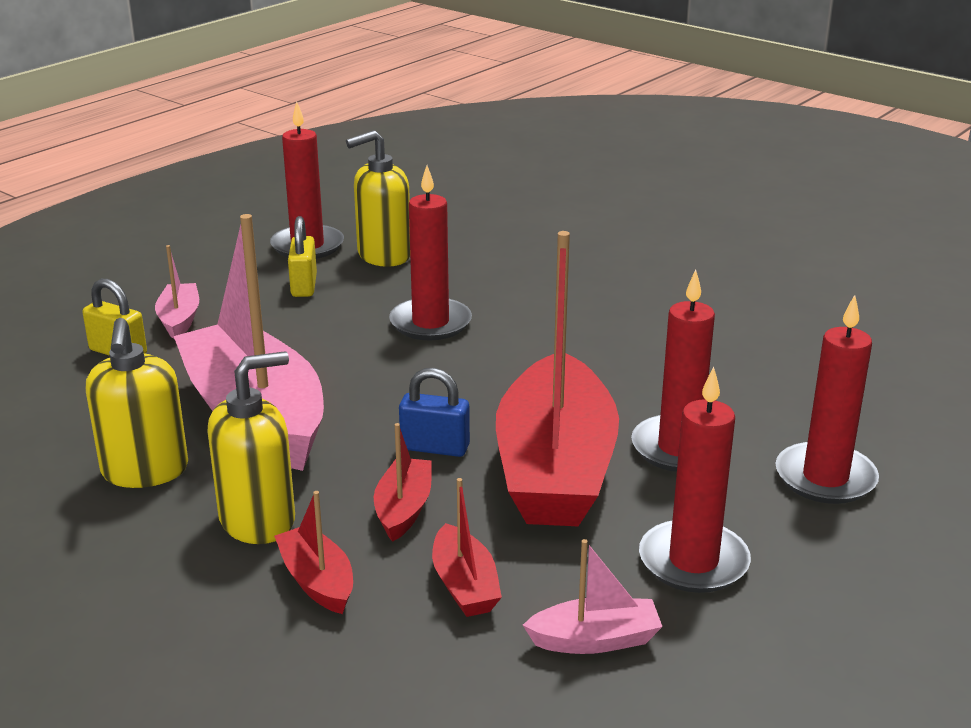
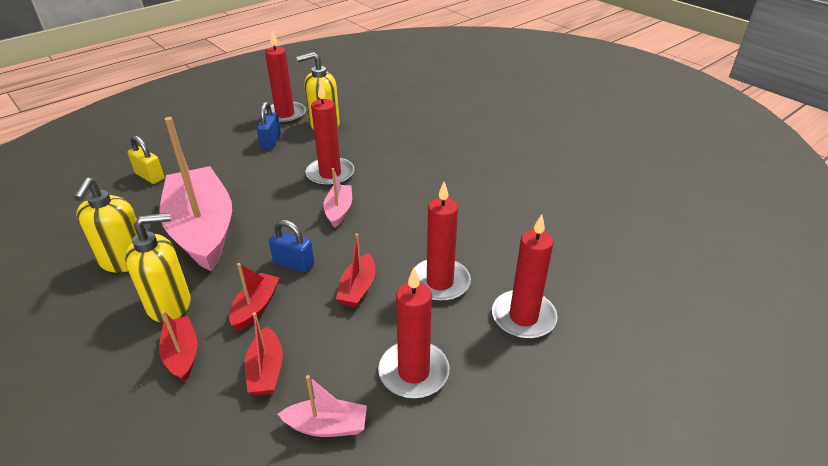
camera: 10 degrees right, 10 degrees up
pink boat [155,245,199,339] -> pink boat moved to [323,168,352,228]
yellow padlock [288,216,317,297] -> blue padlock [257,102,281,149]
red boat [496,231,619,526] -> red boat [336,233,375,307], size x0.43

